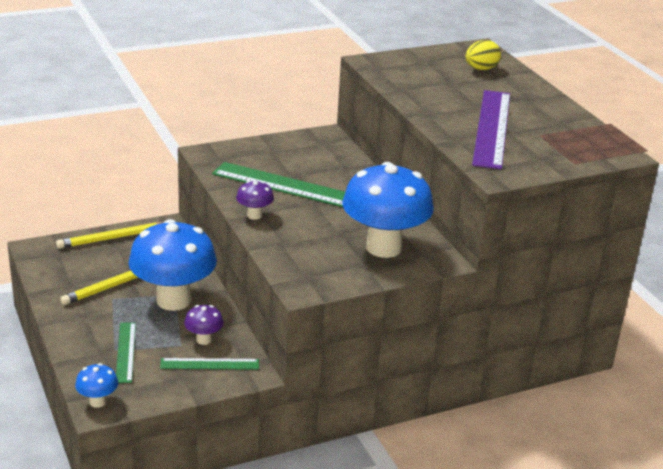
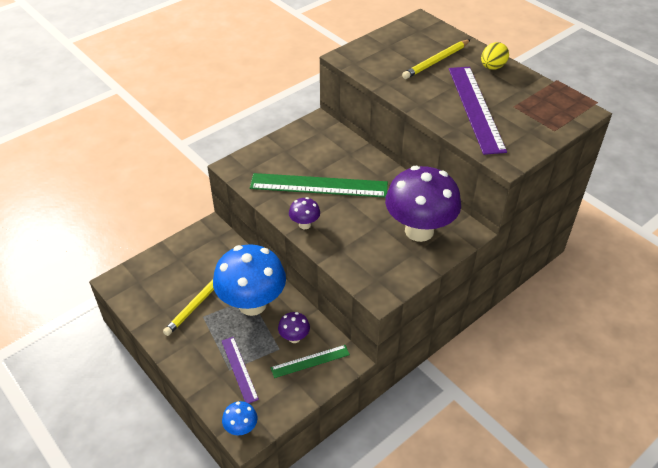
camera: 15 degrees left, 15 degrees up
yellow pencil [56,222,164,249] -> yellow pencil moved to [402,39,471,79]
green ruler [116,322,136,383] -> purple ruler [222,337,259,403]
blue mushroom [342,162,434,258] -> purple mushroom [385,166,461,242]
yellow egg [465,40,501,70] -> yellow egg moved to [481,42,509,70]

